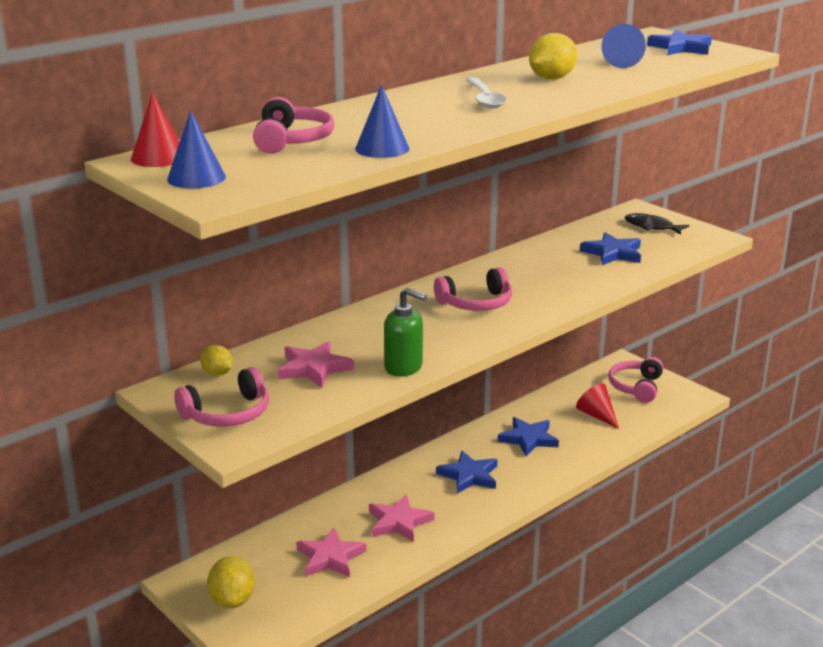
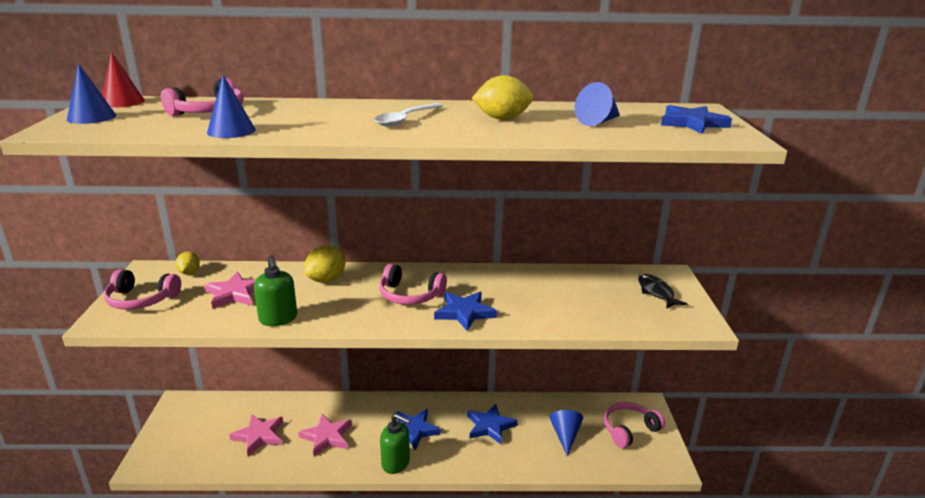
camera: 40 degrees right, 0 degrees up
yellow lemon [207,556,255,608] -> yellow lemon moved to [304,245,346,283]
red cone [576,383,619,429] -> blue cone [549,410,583,457]
blue star [580,232,641,265] -> blue star moved to [434,292,497,331]
none -> green soap dispenser [380,413,411,474]

